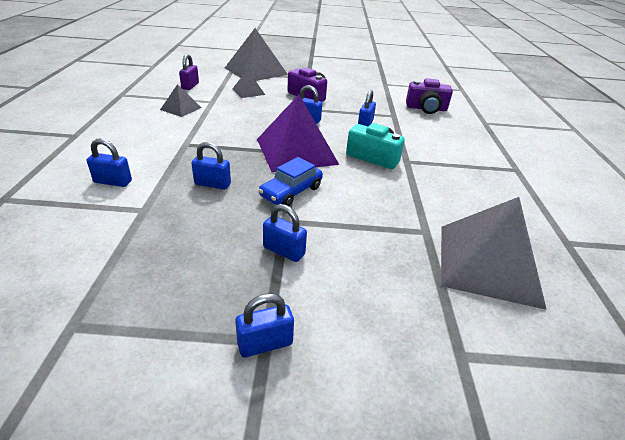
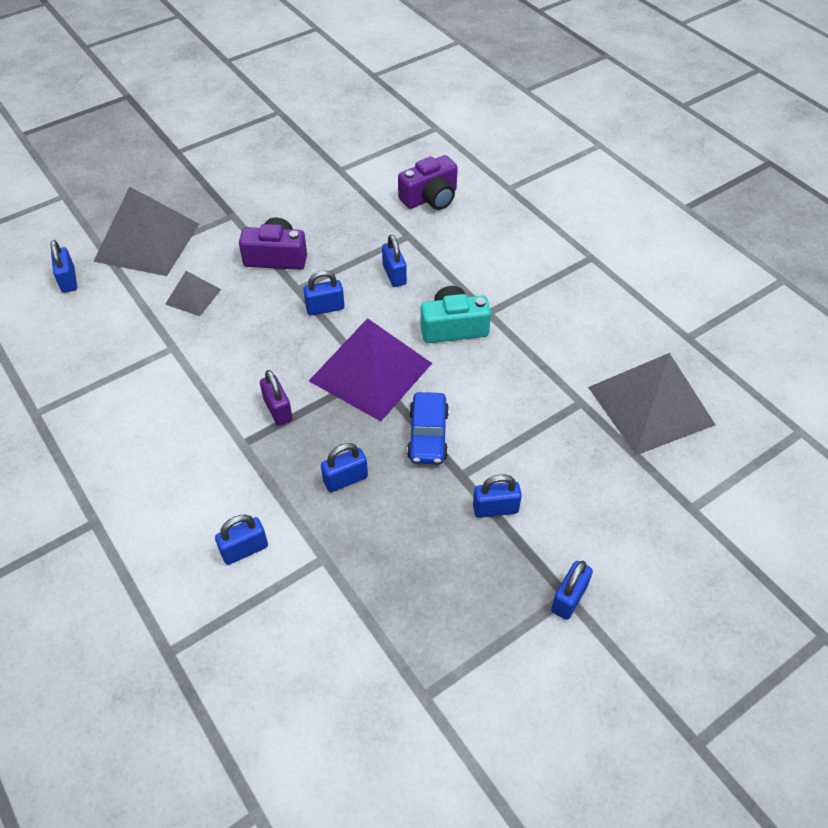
camera: 35 degrees left, 15 degrees up
grey pyramid [160,84,201,117] -> none
purple padlock [179,54,199,90] -> purple padlock moved to [260,370,293,426]
none -> blue padlock [50,240,77,293]

